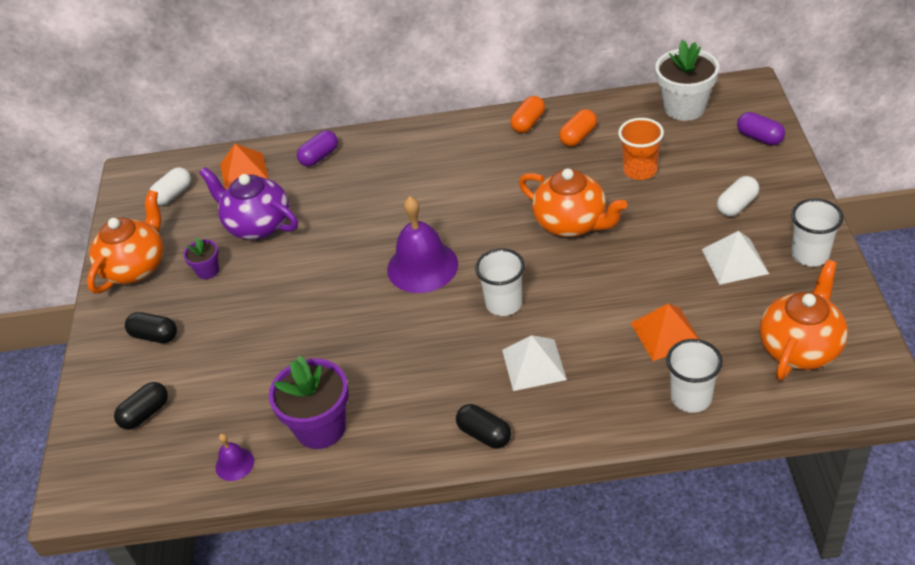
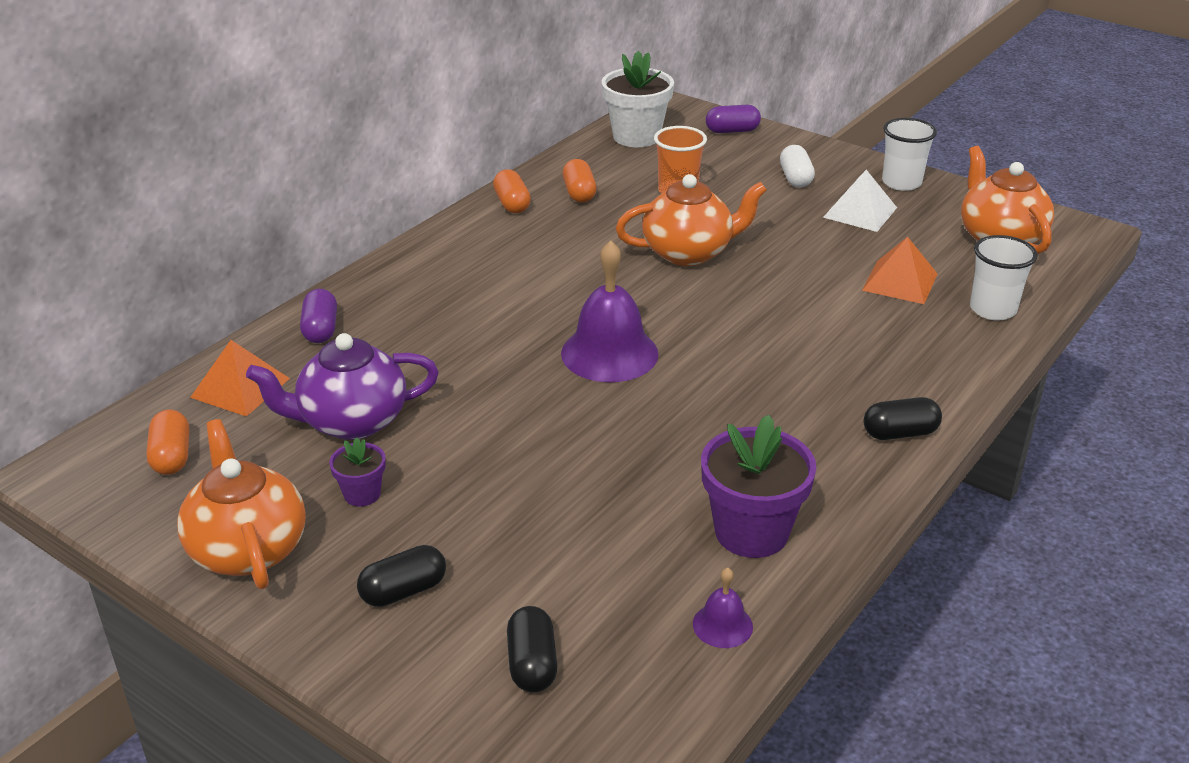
camera: 55 degrees left, 10 degrees down
white capsule [150,167,191,206] -> orange capsule [147,410,189,475]
white cup [475,248,525,316] -> none
white pyramid [502,335,567,391] -> none

